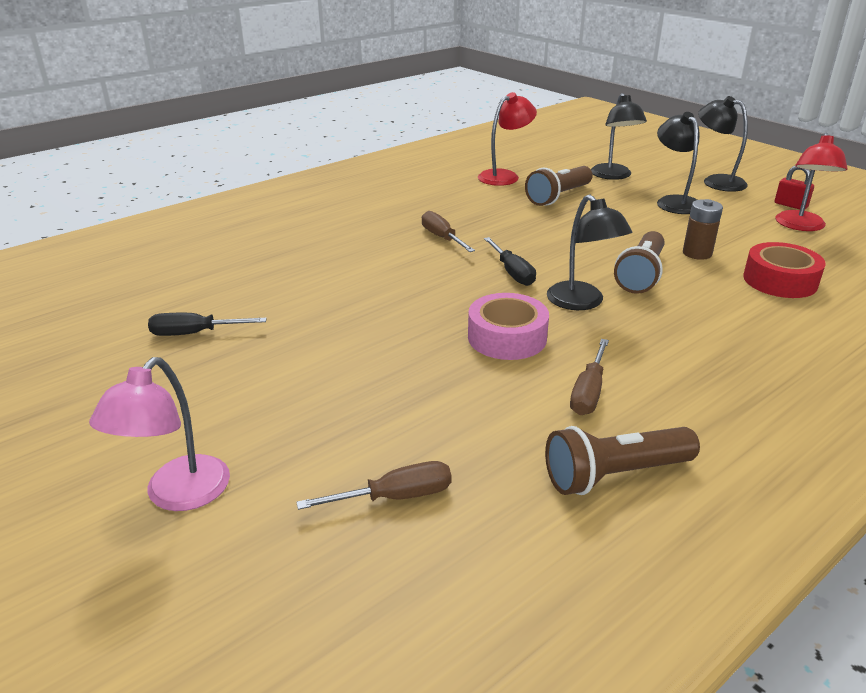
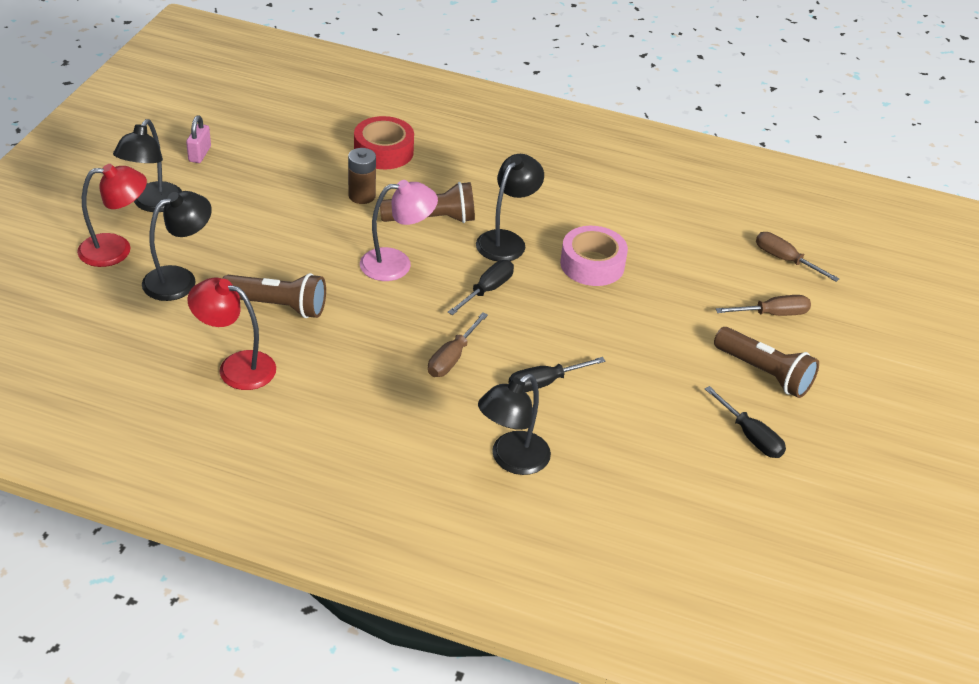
camera: 125 degrees left, 10 degrees up
pink lamp [89,357,230,511] -> pink lamp moved to [360,180,438,281]
brown flashlight [545,426,700,495] -> brown flashlight moved to [714,327,819,398]
brown screwdriver [570,339,609,415] -> brown screwdriver moved to [716,295,811,316]
black lamp [657,112,699,214] -> black lamp moved to [478,374,551,475]
red lamp [775,133,848,231] -> red lamp moved to [77,164,147,267]
red padlock [775,166,814,209] -> pink padlock [186,115,211,163]
none -> black screwdriver [508,357,605,392]

